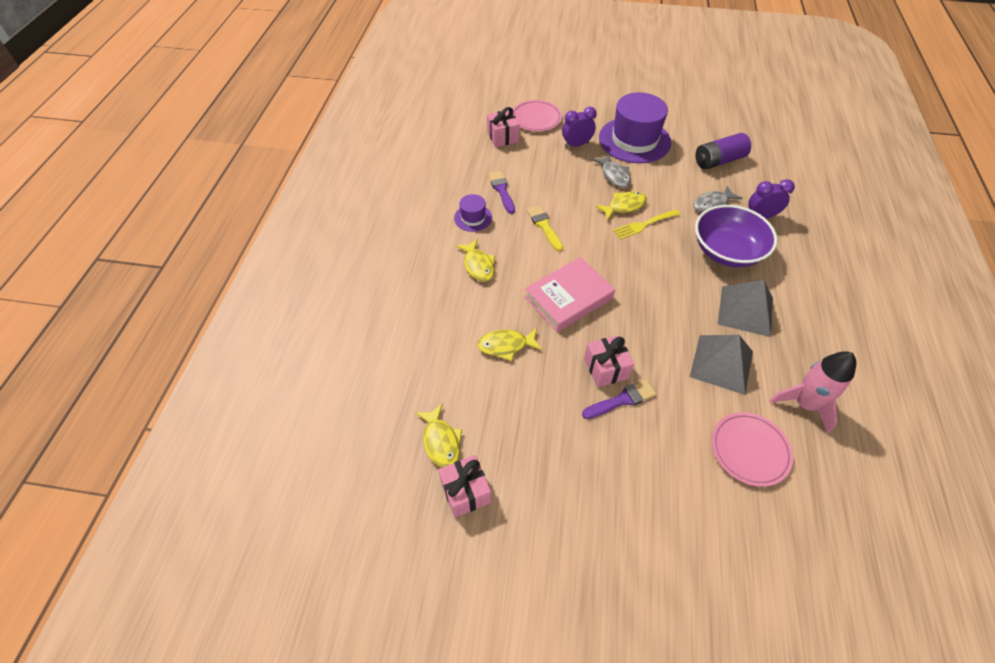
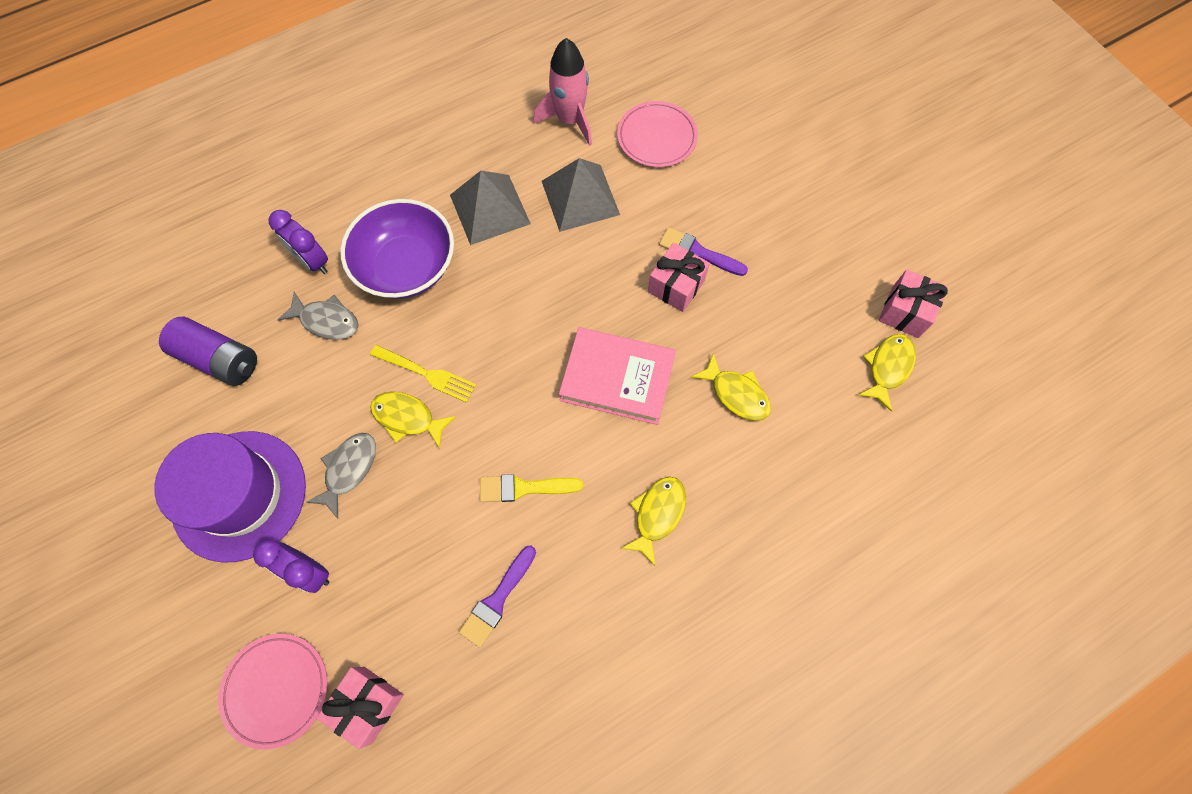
camera: 130 degrees left, 15 degrees up
purple hat [454,194,492,232] -> none
yellow brush [527,205,563,252] -> yellow brush turned 60 degrees clockwise [480,474,583,502]

